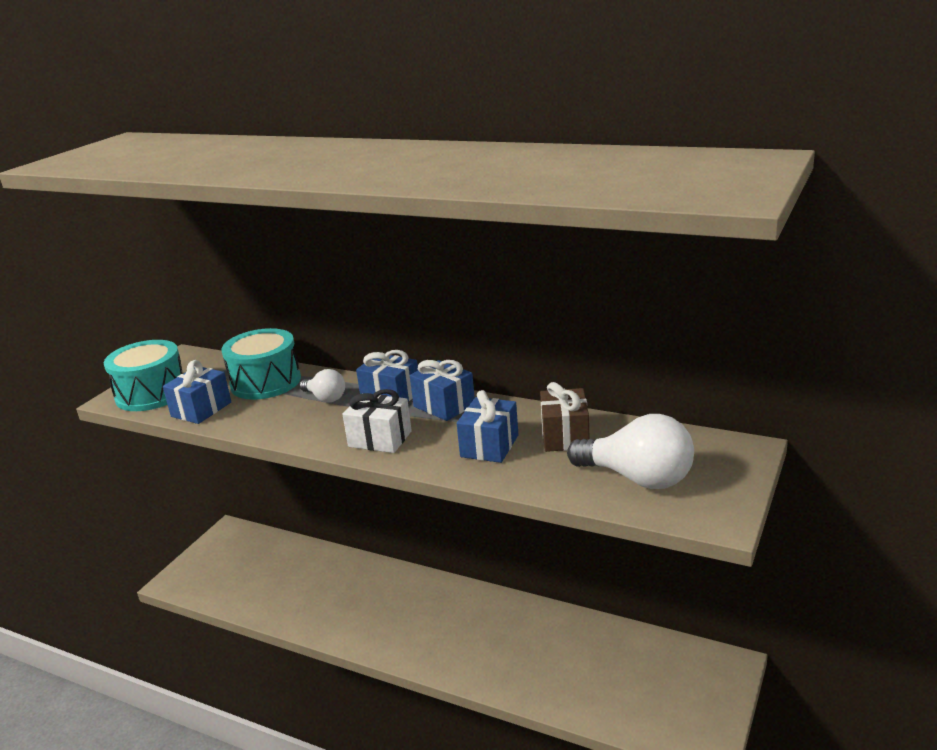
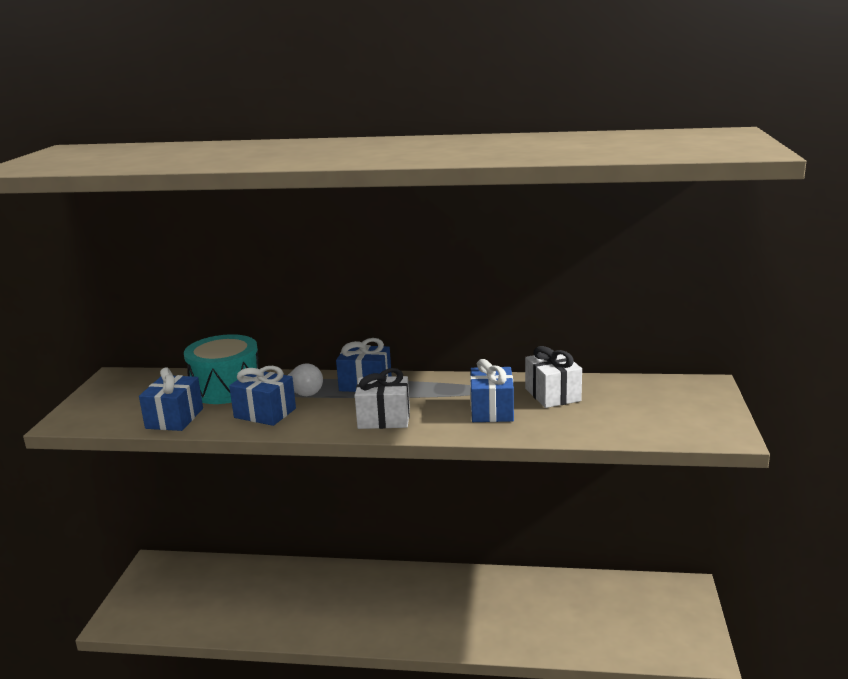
camera: 20 degrees left, 5 degrees down
turquoise drum [104,340,183,411] -> none
blue gift [410,360,475,421] -> blue gift moved to [229,366,296,426]
brown gift [540,382,590,452] -> white gift [525,346,582,408]
white light bulb [567,414,694,489] -> none

